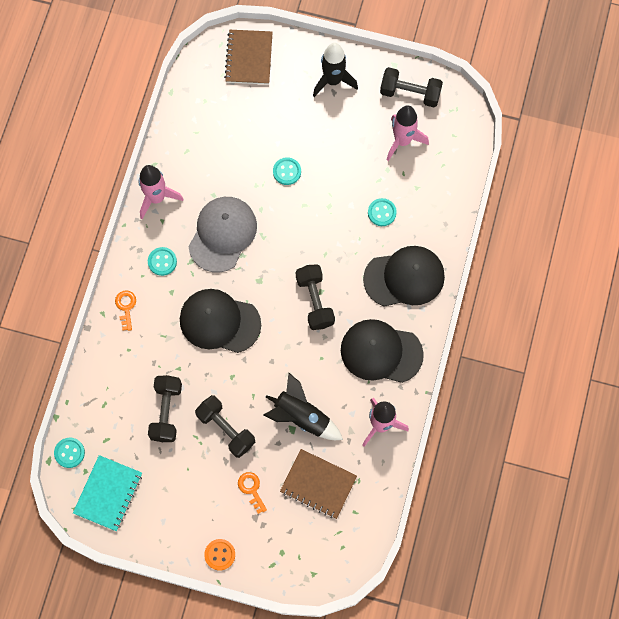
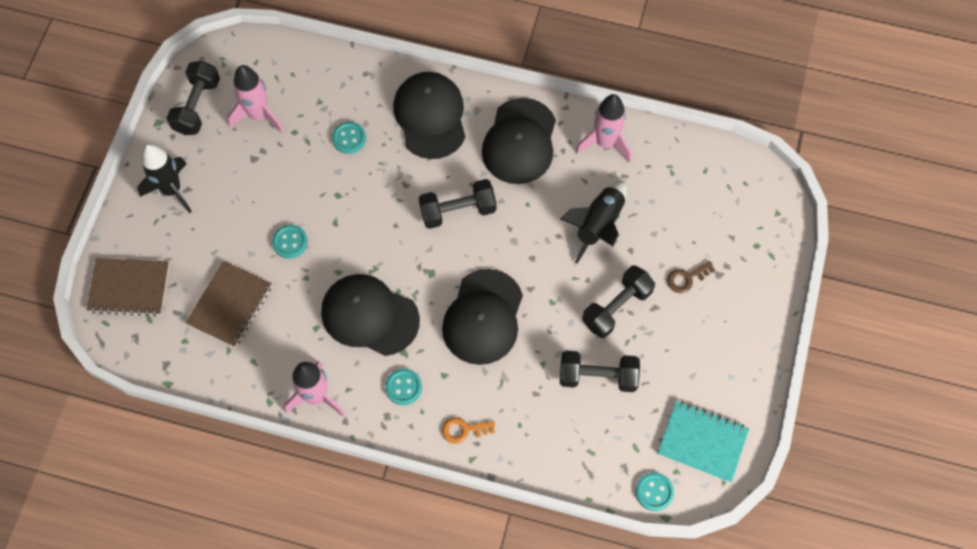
camera: 90 degrees left, 5 degrees down
grey cap [188,197,257,272] -> black cap [321,274,420,356]
orange button [204,539,235,570] -> none
orange key [238,472,267,514] -> brown key [667,261,715,293]
brown notebook [280,449,357,519] -> brown notebook moved to [186,261,272,347]

